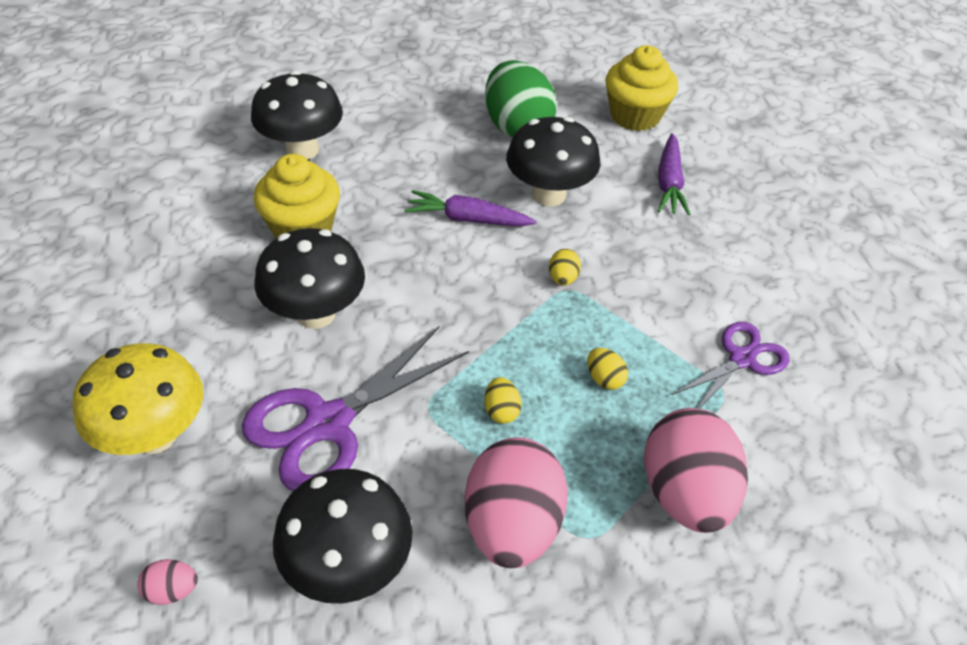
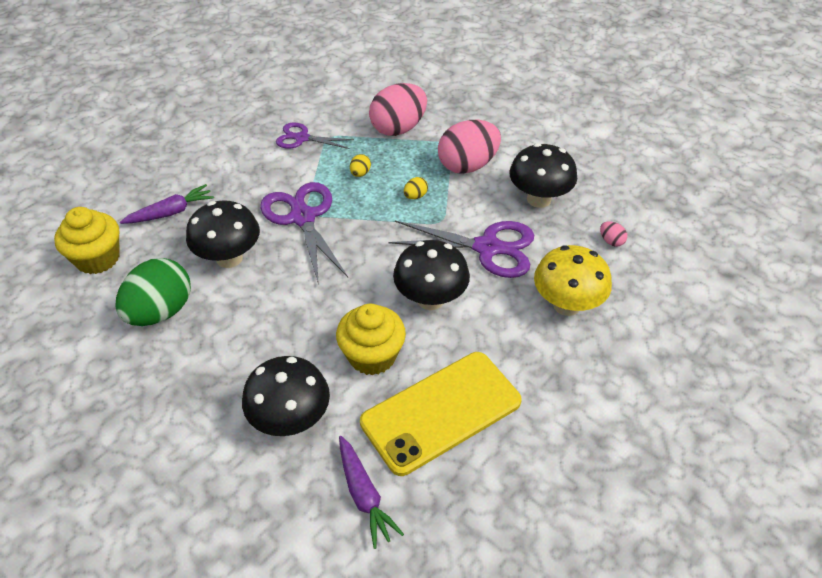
camera: 125 degrees left, 0 degrees up
purple carrot [404,190,537,226] -> purple carrot moved to [339,436,404,549]
yellow egg [549,249,581,285] -> purple scissors [260,182,348,285]
none -> yellow phone [360,352,522,476]

